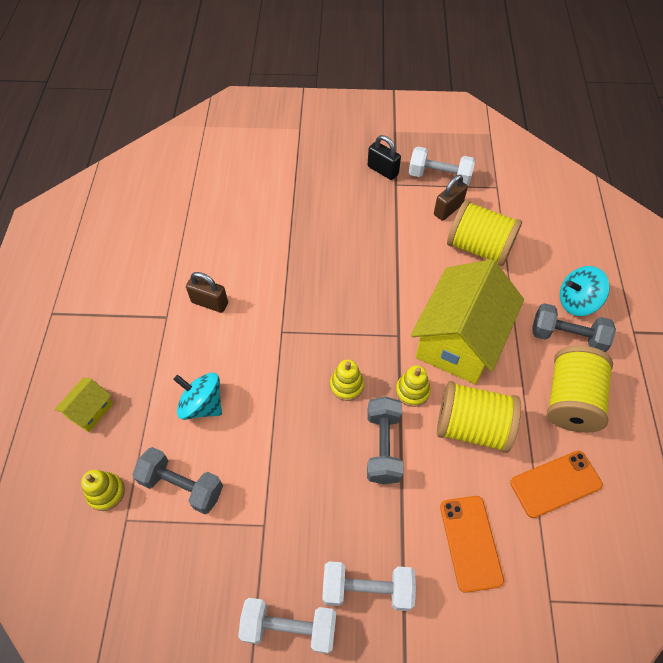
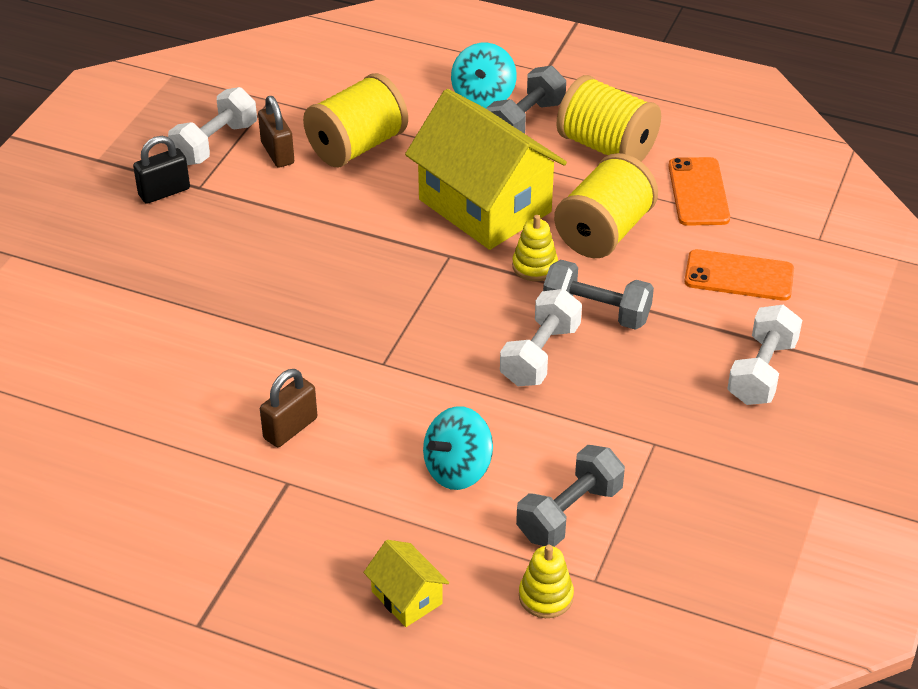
camera: 70 degrees left, 15 degrees down
white dumbbell [238,598,336,654] -> white dumbbell moved to [500,289,582,386]
yellow stacking toy [330,360,364,401] -> none

